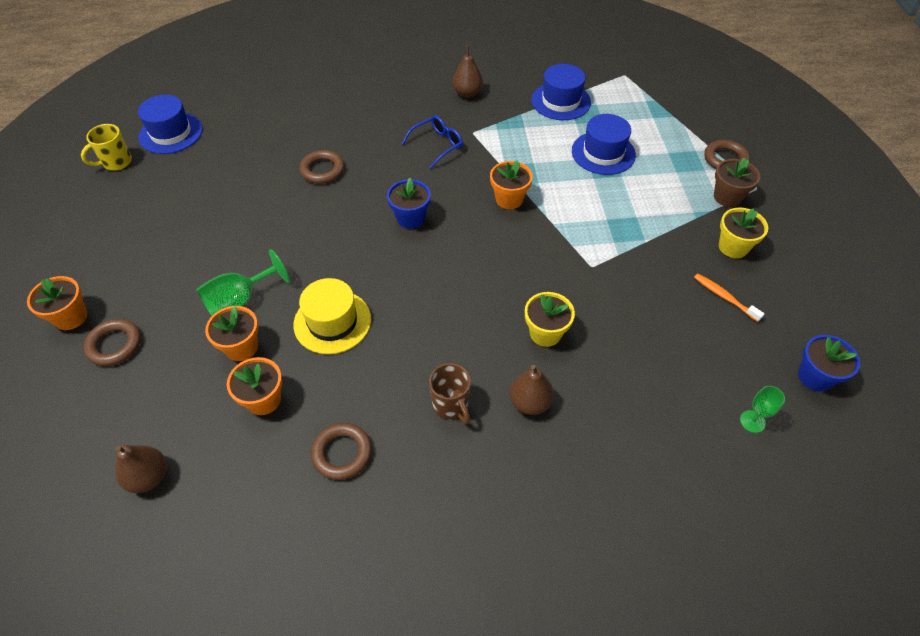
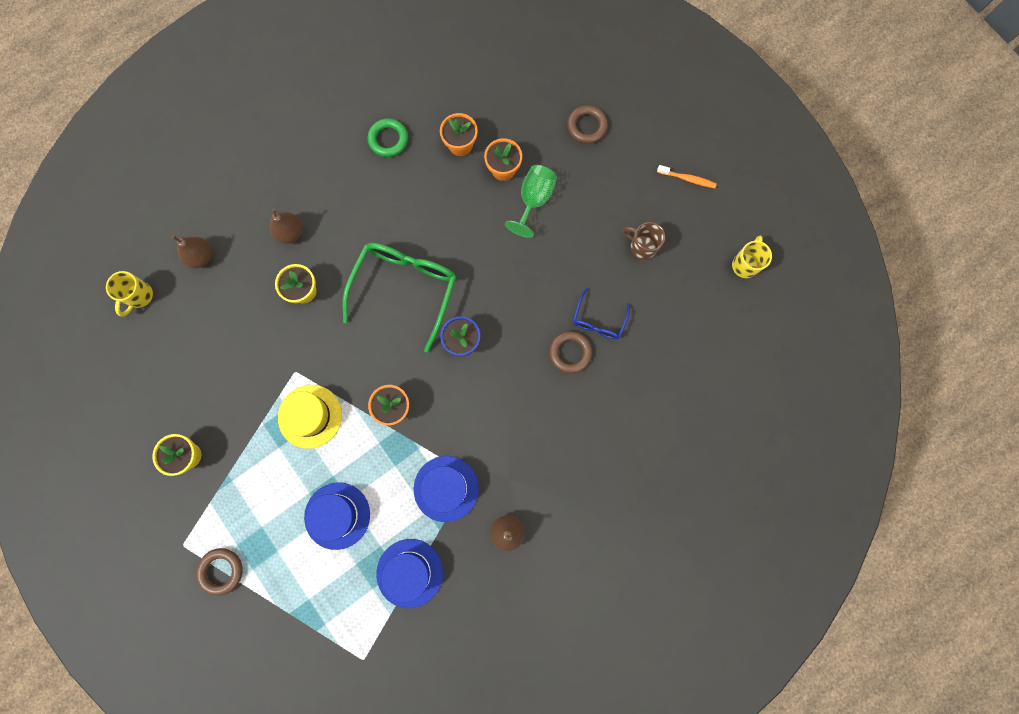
camera: 150 degrees right, 25 degrees up
orange flower pot [27,276,87,330] -> none
brown pear [115,445,166,493] -> brown pear moved to [171,235,212,268]
blue hat [138,95,203,154] -> blue hat moved to [414,456,479,522]
yellow hat [293,278,371,354] -> yellow hat moved to [278,385,342,449]
brown ring [311,423,372,480] -> green ring [368,118,408,157]
blue glasses [402,115,463,168] -> blue glasses moved to [573,288,630,339]
brown mug [429,363,471,424] -> brown mug moved to [623,222,665,260]
orange toothbrush [694,274,765,322] -> orange toothbrush moved to [657,165,717,188]
brown flower pot [714,158,760,207] -> none
green goblet [740,386,785,433] -> yellow mug [106,271,153,316]
blue flower pot [798,335,860,392] -> none
none -> green glasses [342,242,456,352]

